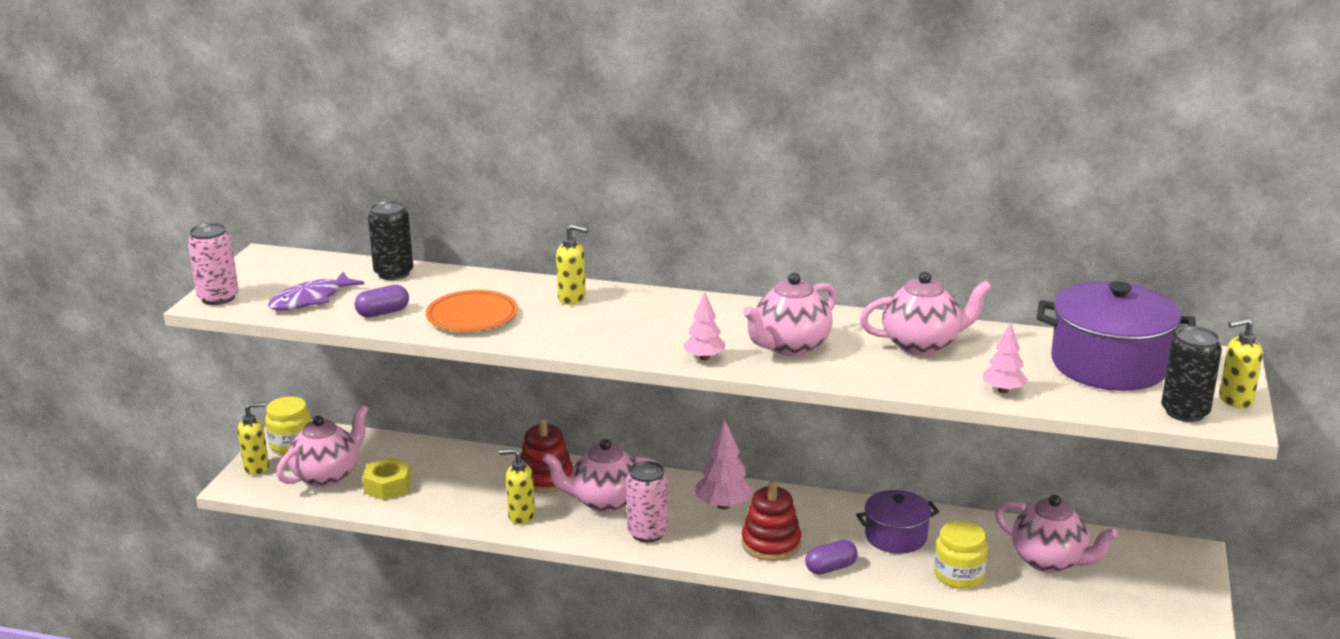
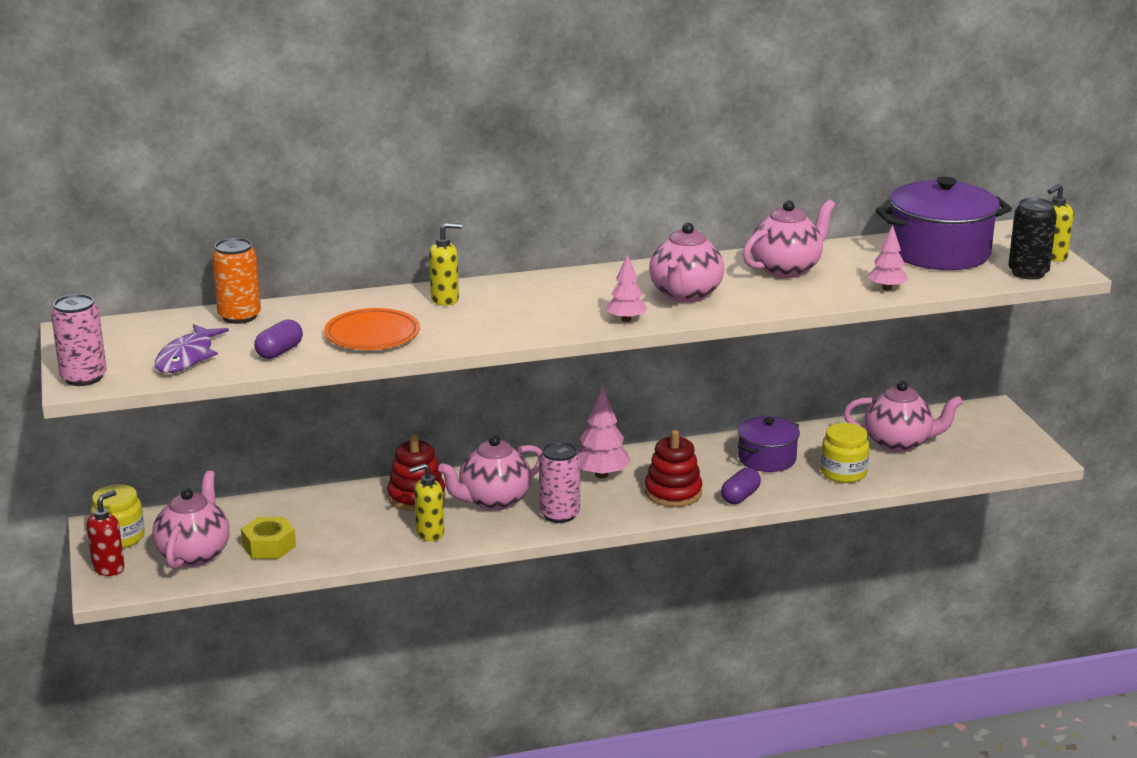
camera: 30 degrees left, 0 degrees up
yellow soap dispenser [238,402,269,475] -> red soap dispenser [87,490,125,576]
black can [368,201,413,280] -> orange can [212,238,261,324]

